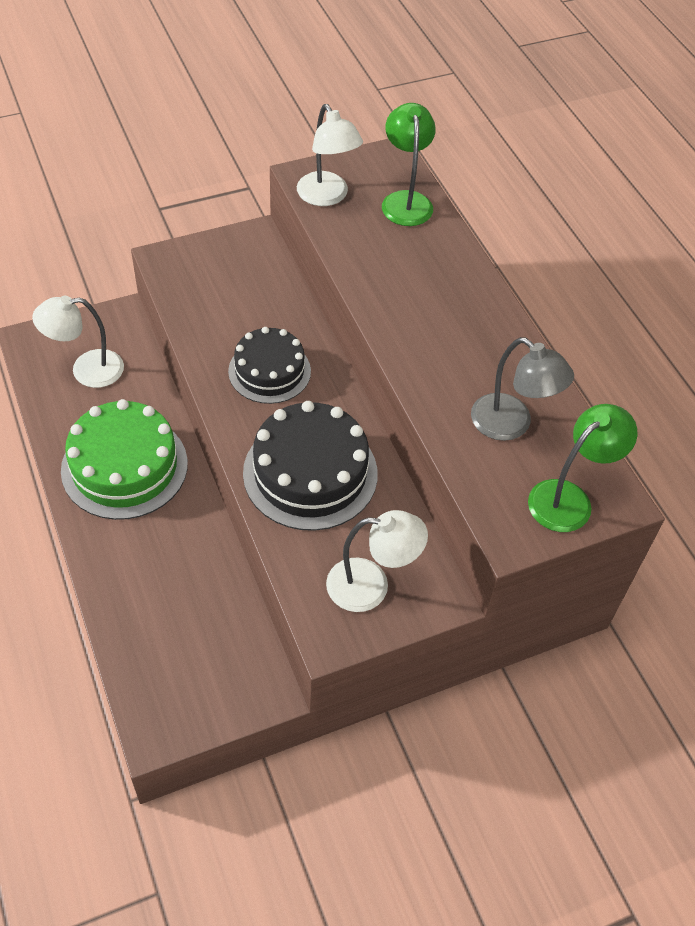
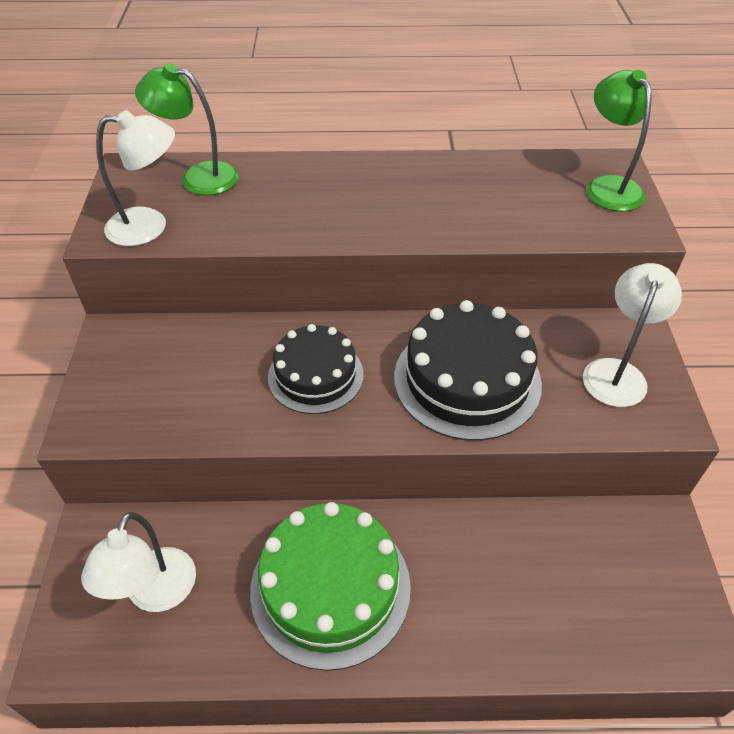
camera: 65 degrees left, 5 degrees down
grey lamp [471,337,574,441] -> none

